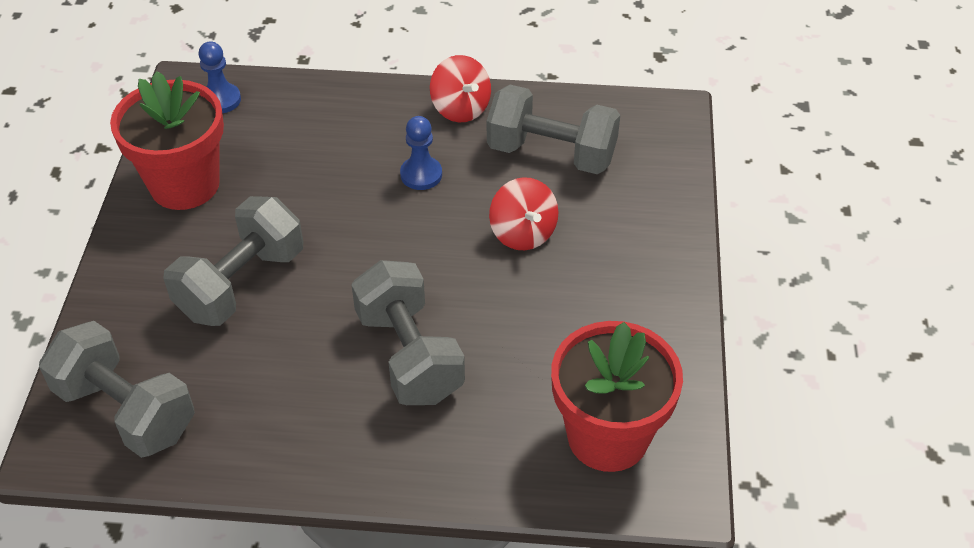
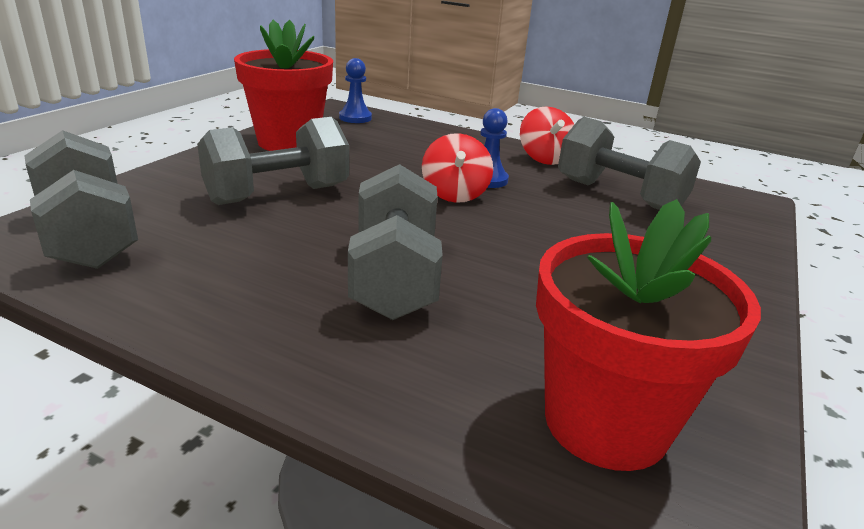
camera: 20 degrees right, 20 degrees down
red spinning top [489,177,559,250] -> red spinning top moved to [422,133,493,203]

